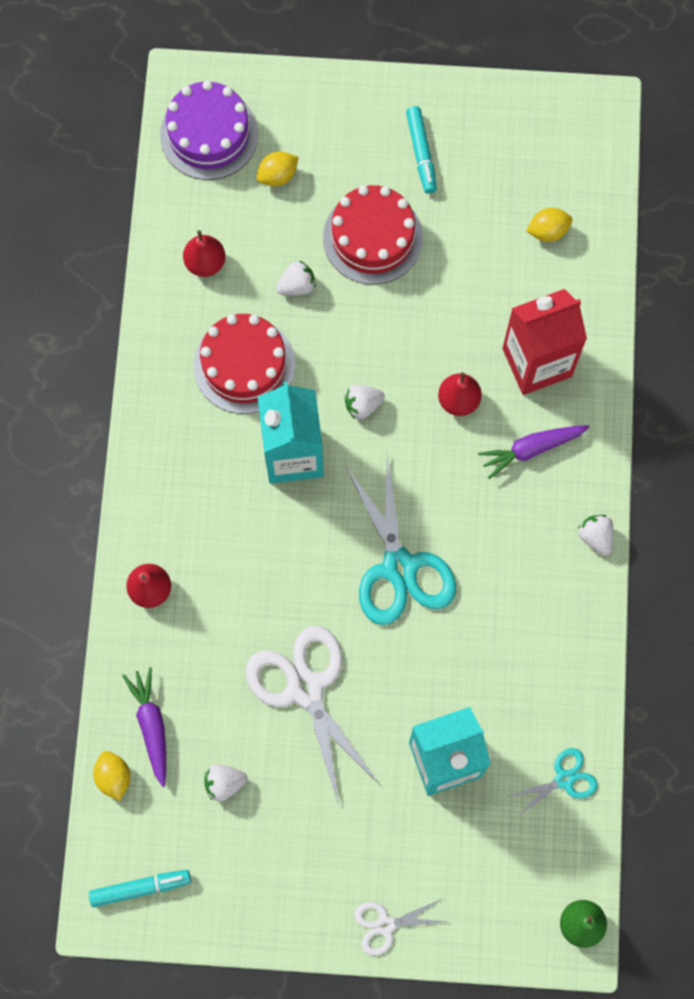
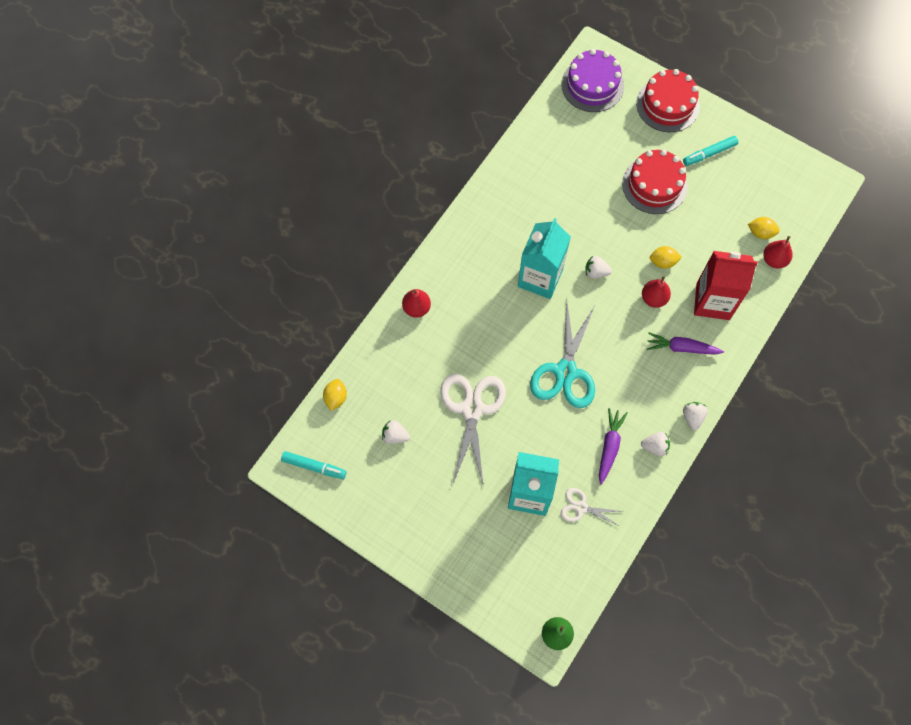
camera: 30 degrees right, 5 degrees down
purple carrot [122,667,166,787] -> purple carrot moved to [599,408,628,485]
red pear [183,230,225,277] -> red pear moved to [763,236,793,268]
red cake [194,314,295,414] -> red cake moved to [636,69,700,132]
yellow lemon [257,151,299,186] -> yellow lemon moved to [650,246,682,269]
white strawberry [276,260,316,295] -> white strawberry moved to [641,432,670,456]
white scissors [354,898,448,956] -> white scissors moved to [561,488,624,527]
turquoise marker [406,106,437,194] -> turquoise marker turned 45 degrees clockwise [683,136,738,166]
turquoise scissors [506,748,597,818] -> none

